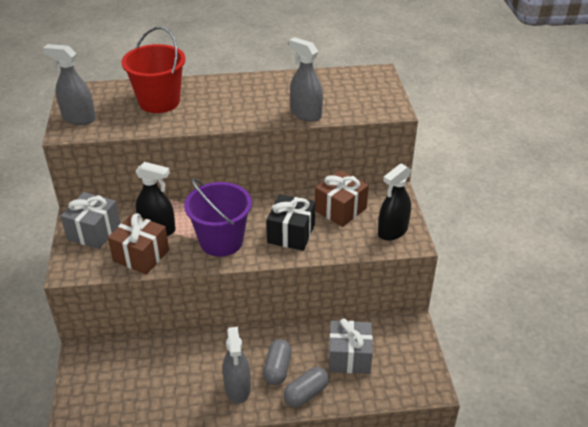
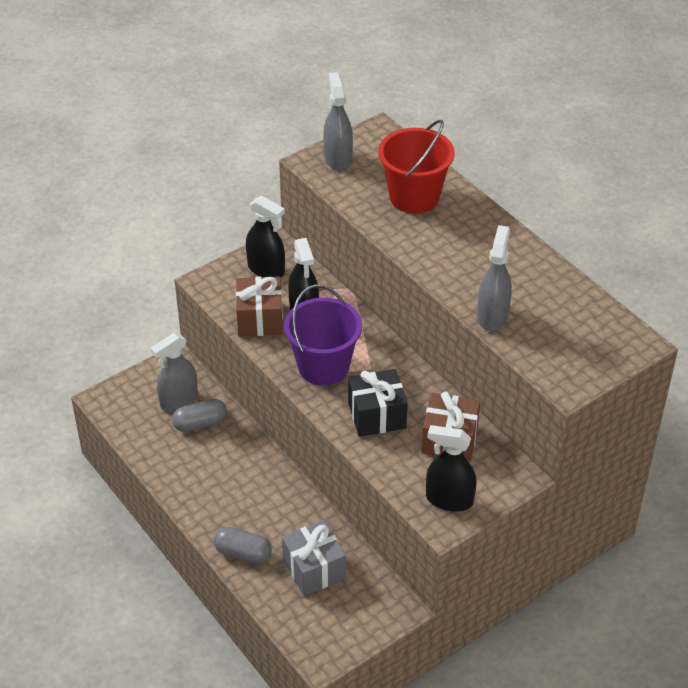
camera: 60 degrees right, 5 degrees up
grey gift [61,192,121,249] -> black spray bottle [246,195,285,277]
grey spray bottle [223,327,251,403] -> grey spray bottle moved to [151,333,198,412]
grey capsule [263,339,292,385] -> grey capsule moved to [172,399,227,432]

